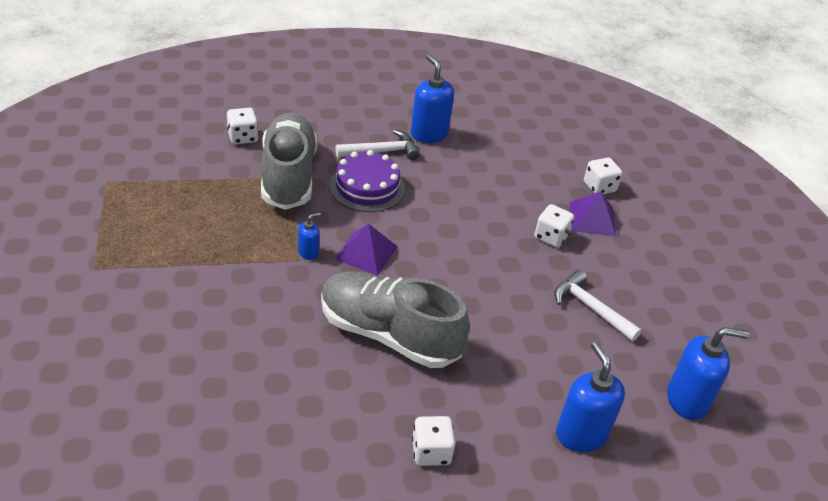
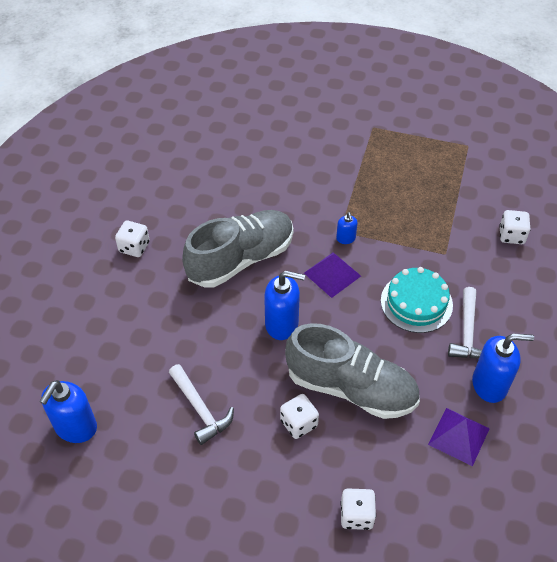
camera: 120 degrees right, 10 degrees up
grey shoe [261,113,318,210] -> grey shoe moved to [285,323,420,419]
purple cake [330,150,405,212] -> turquoise cake [381,267,453,333]
white hammer [554,270,642,342] -> white hammer turned 75 degrees clockwise [169,364,234,445]
blue soap dispenser [556,342,625,452] -> blue soap dispenser moved to [264,271,305,340]
purple pyramid [570,191,616,237] -> purple pyramid moved to [428,408,490,467]

